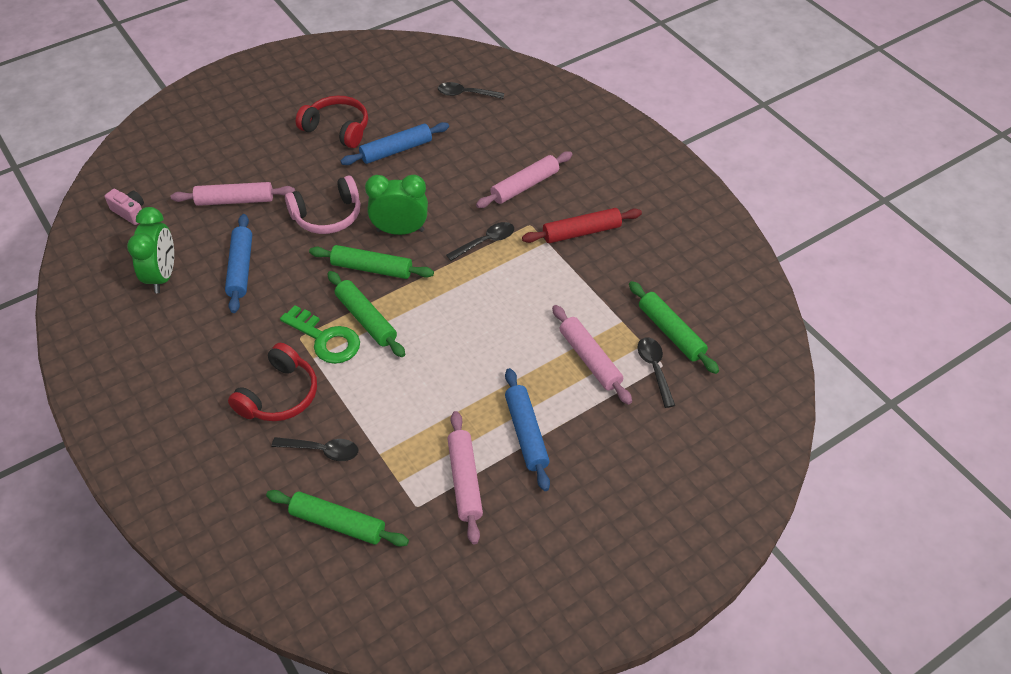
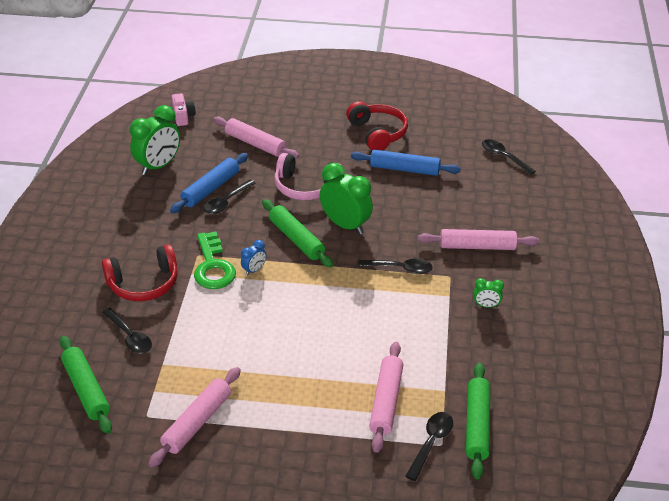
camera: 40 degrees right, 10 degrees down
green rolling pin [327,271,405,357] -> blue clock [241,240,266,276]
blue rolling pin [505,368,550,491] -> none
red rolling pin [522,208,642,243] -> green clock [474,278,504,308]
none -> black spoon [204,180,255,215]

